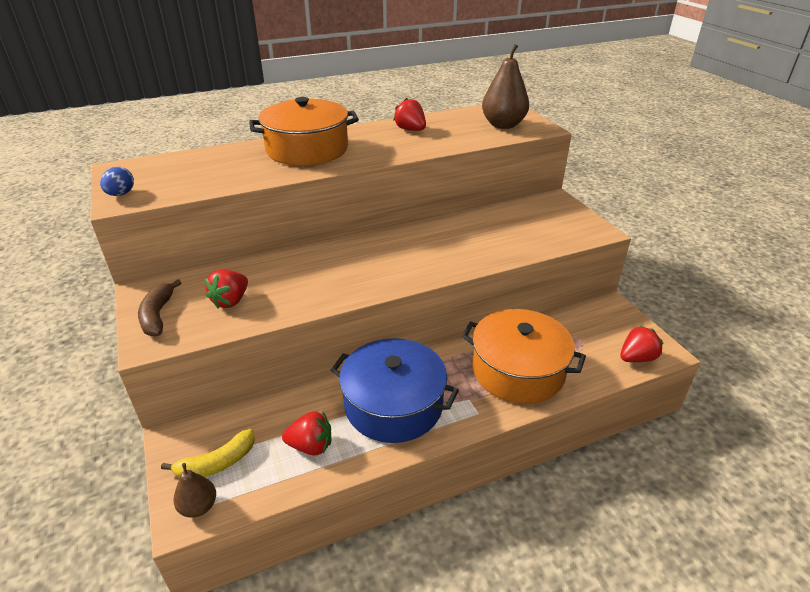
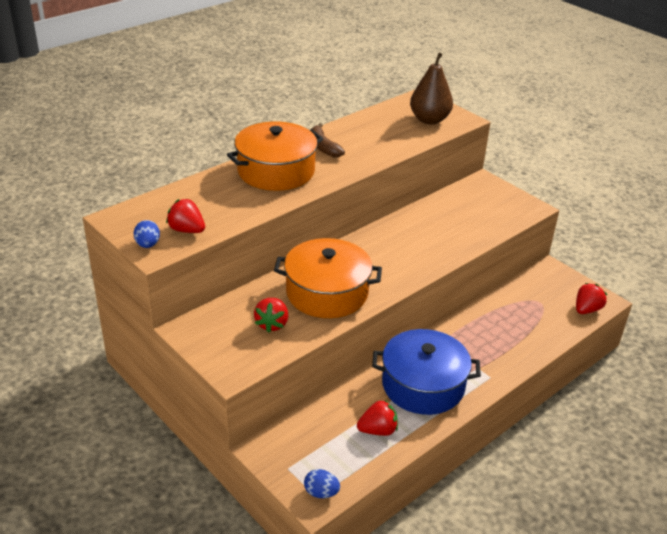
camera: 20 degrees left, 0 degrees up
brown banana [138,279,182,336] -> brown banana moved to [310,123,345,157]
yellow banana [161,429,255,478] -> none
brown pear [173,463,216,518] -> blue egg [304,469,340,498]
red strawberry [393,98,426,131] -> red strawberry moved to [166,199,205,233]
orange pot [461,309,586,404] -> orange pot moved to [274,238,382,318]

